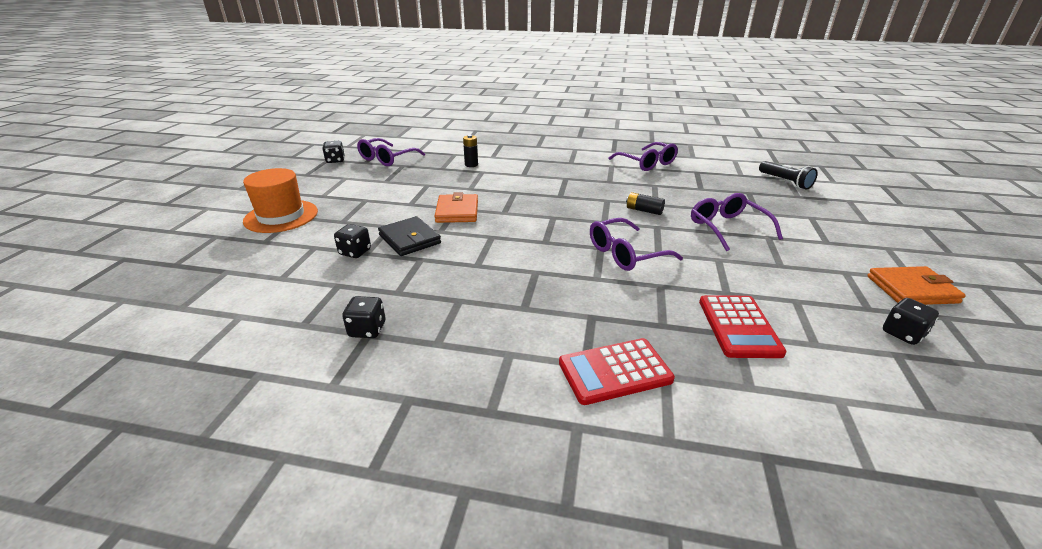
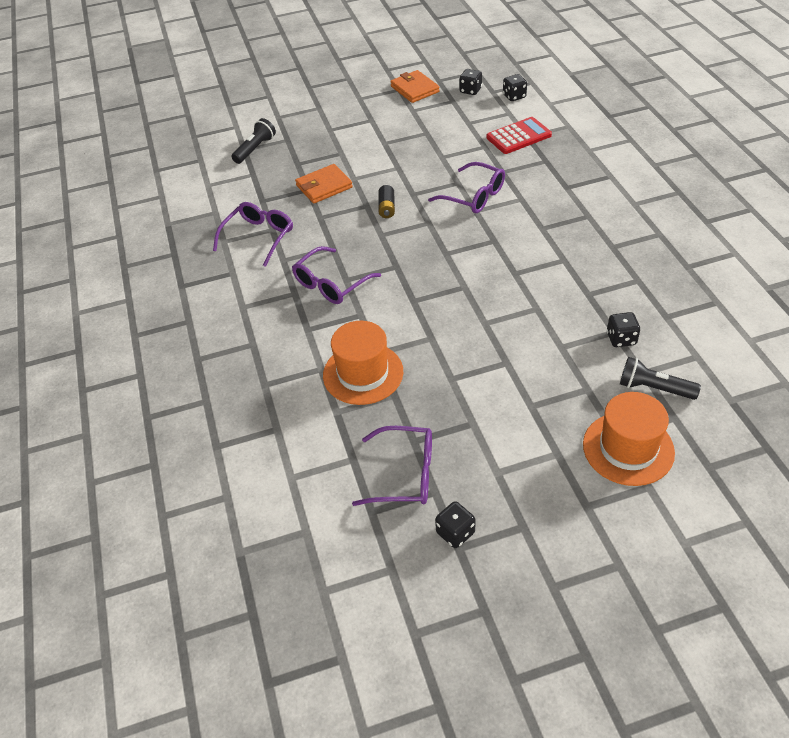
camera: 115 degrees left, 15 degrees up
black dice [342,296,385,338] -> black dice moved to [503,74,527,101]
black wallet [378,216,441,256] -> none
orange wallet [434,192,478,223] -> orange wallet moved to [295,164,353,204]
black battery [463,135,478,167] -> orange hat [323,321,403,405]
red calculator [559,338,675,405] -> none
purple glasses [691,193,783,251] -> purple glasses moved to [292,246,381,304]
none -> black flashlight [620,357,701,400]

